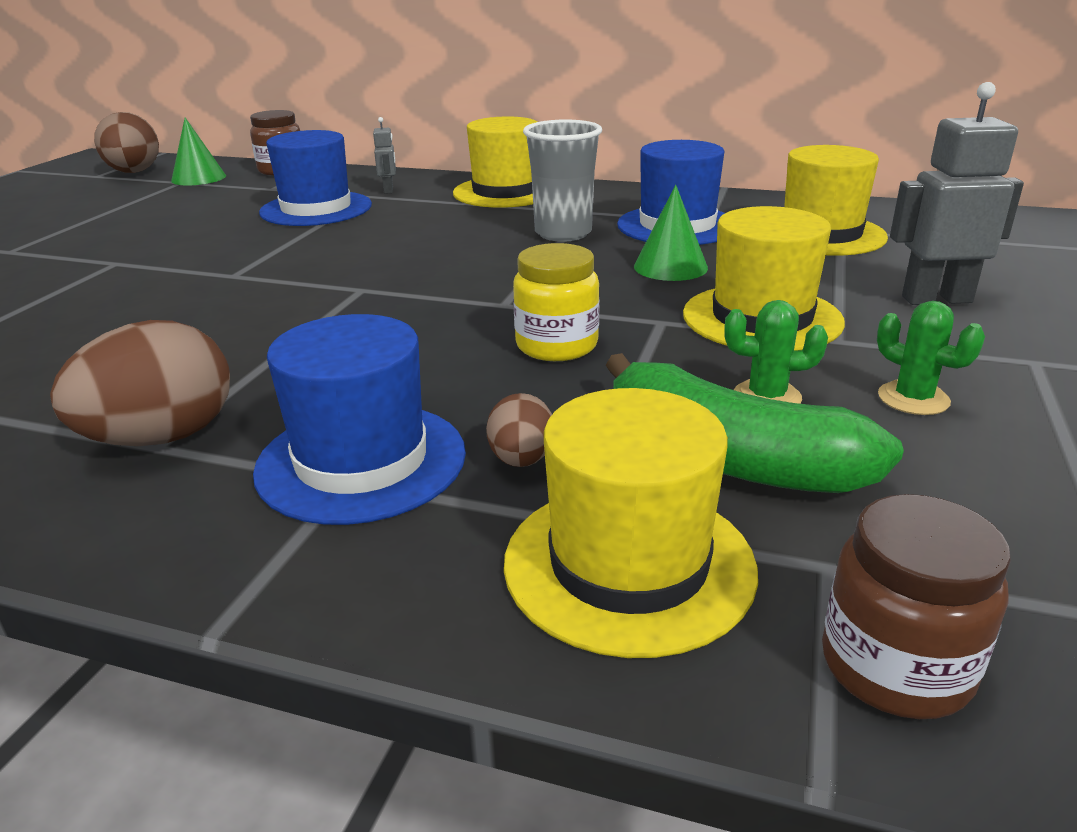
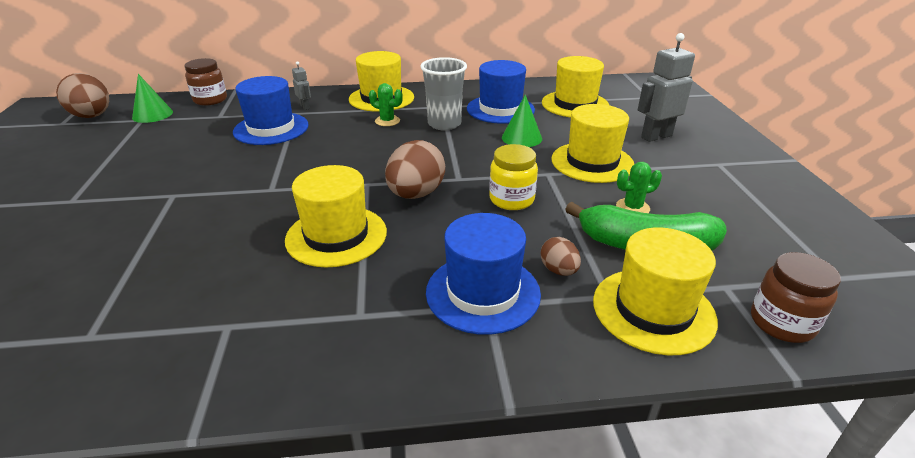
camera: 25 degrees left, 5 degrees up
brown egg [50,320,230,446] -> brown egg moved to [385,140,445,199]
green cactus [877,301,985,415] -> green cactus moved to [369,83,403,126]
none -> yellow hat [285,165,387,267]

